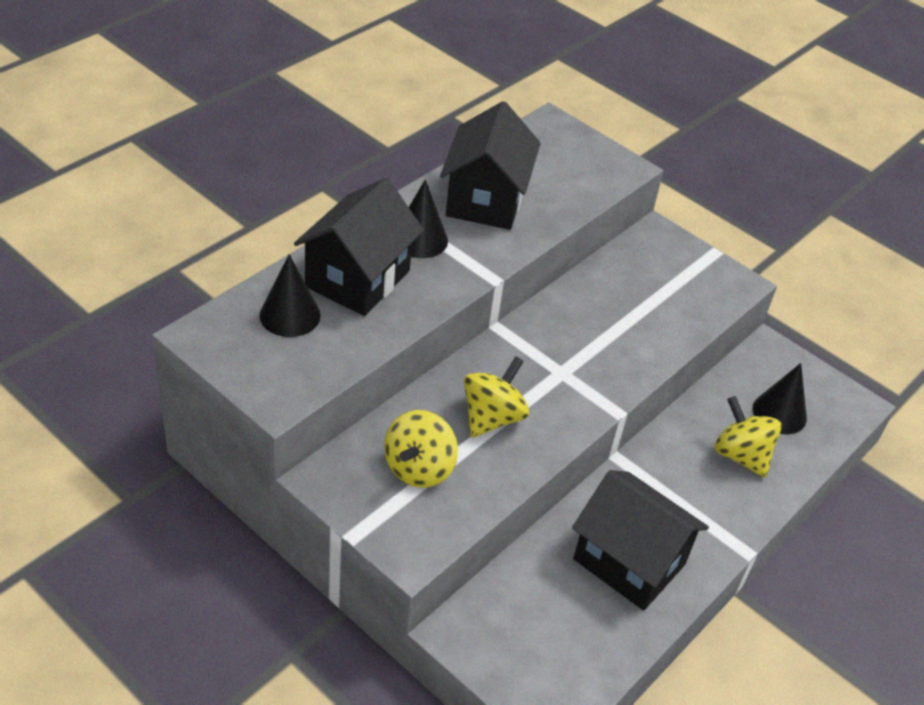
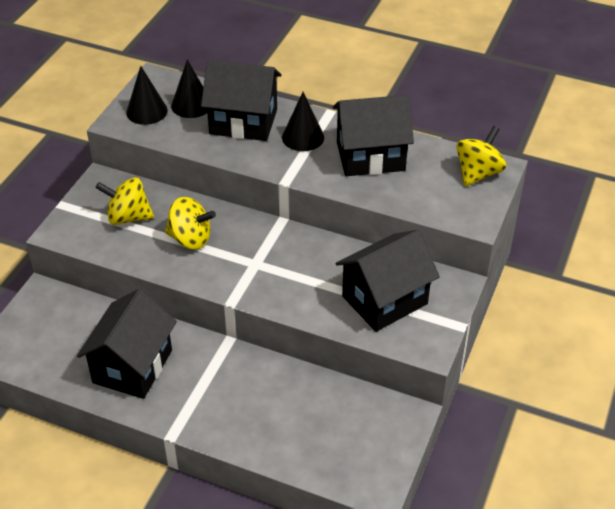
camera: 75 degrees right, 0 degrees up
yellow spinning top [714,396,782,478] -> yellow spinning top moved to [456,126,506,187]
black cone [753,363,807,434] -> black cone moved to [126,66,168,125]
none -> black house [335,230,440,332]

